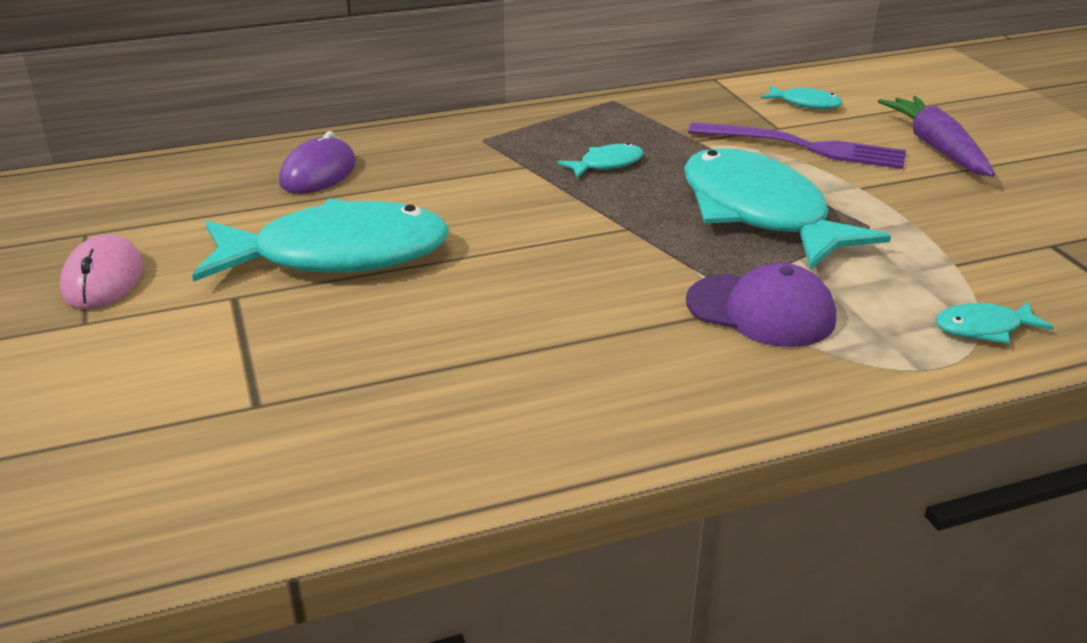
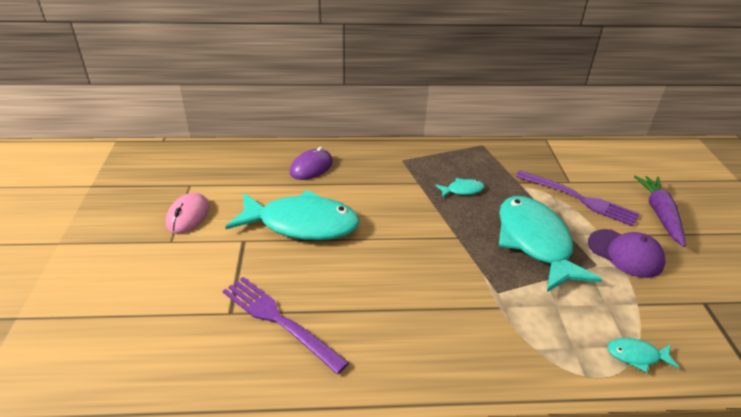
camera: 15 degrees right, 5 degrees up
purple cap [686,263,836,347] -> purple cap moved to [588,229,665,278]
turquoise fish [761,85,842,109] -> none
none -> purple fork [223,277,349,374]

